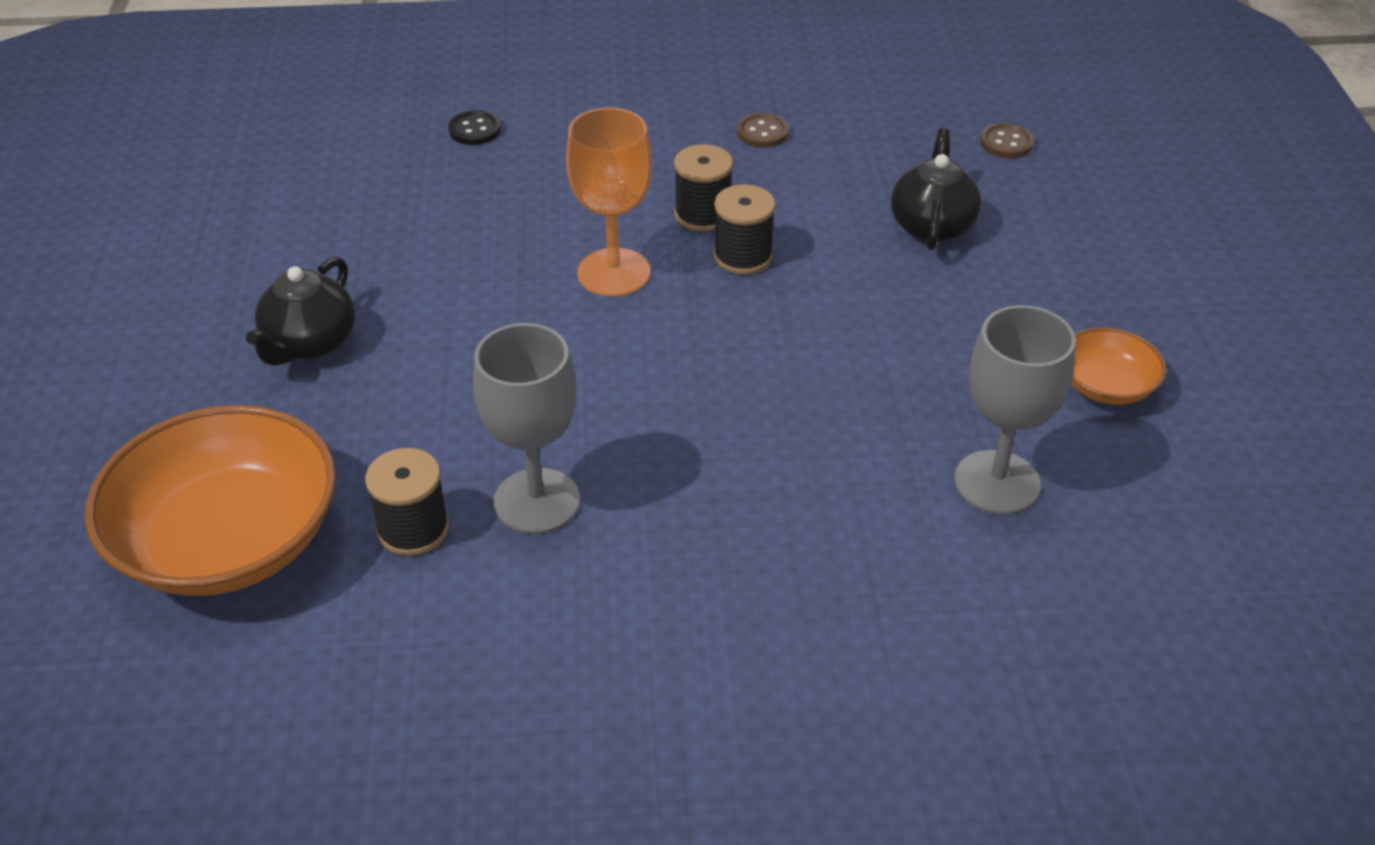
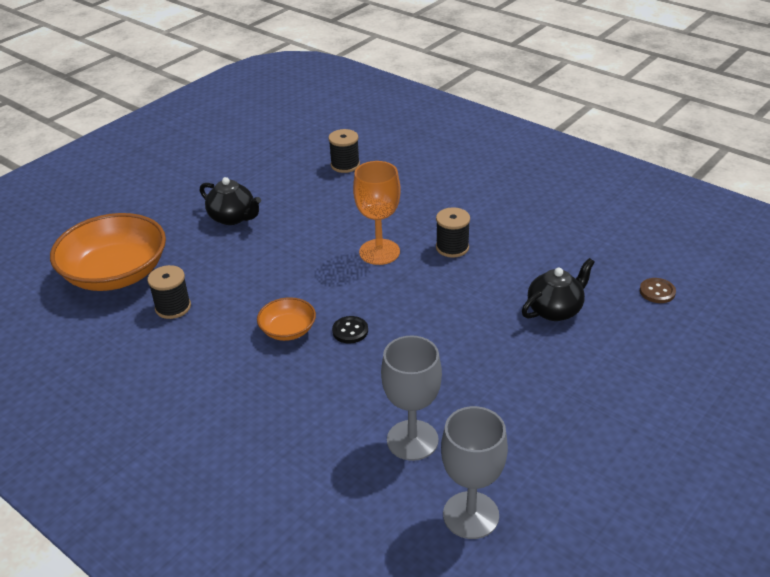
camera: 45 degrees right, 5 degrees down
black teapot [246,257,355,366] -> black teapot turned 120 degrees counterclockwise [200,177,261,225]
black button [448,110,501,145] -> black button moved to [332,316,368,344]
grey goblet [473,323,580,534] -> grey goblet moved to [441,406,508,539]
black spool [713,184,776,274] -> black spool moved to [328,129,360,173]
brown button [737,113,789,148] -> none
orange bowl [1071,327,1166,405] -> orange bowl moved to [257,297,316,341]

